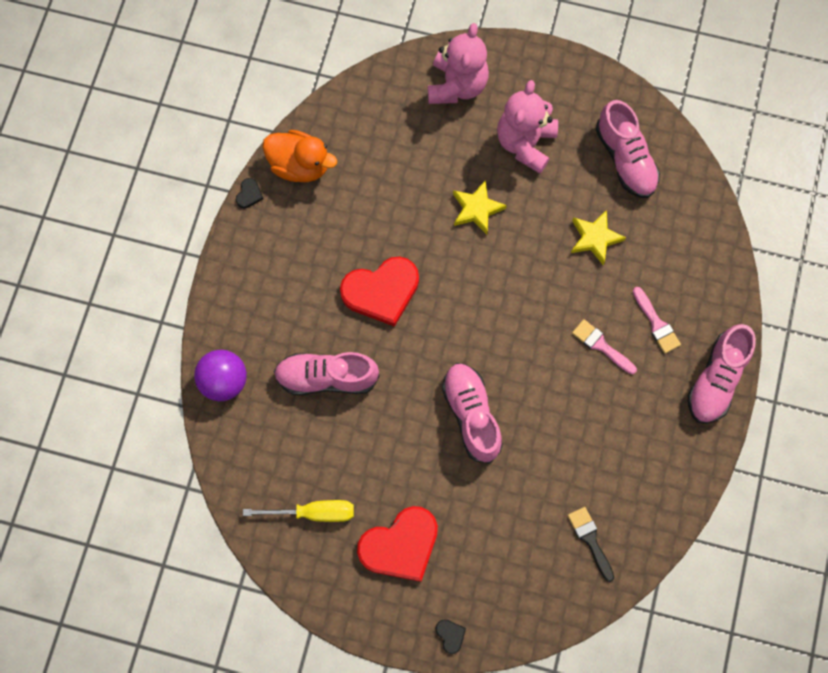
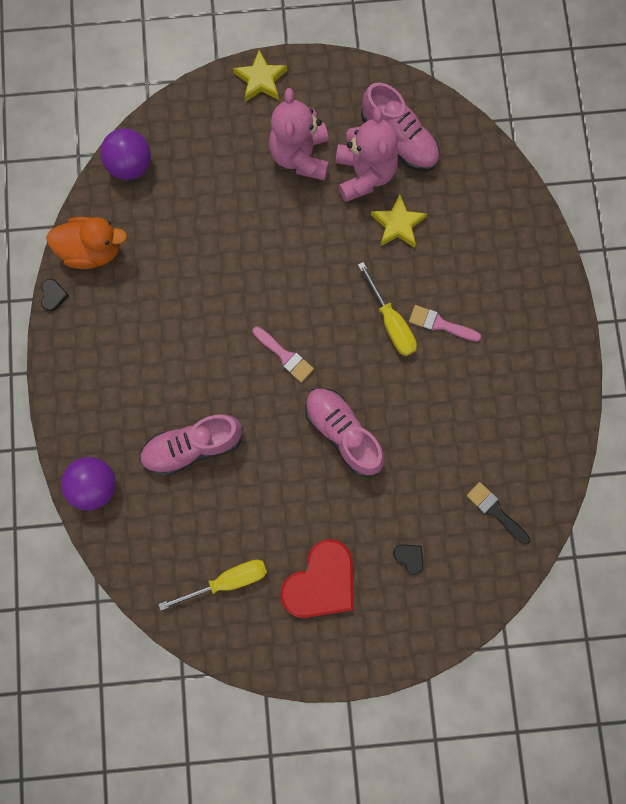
camera: 20 degrees left, 5 degrees up
red heart [340,257,419,327] -> none
pink teddy bear [428,23,489,104] -> pink teddy bear moved to [335,107,398,202]
black heart [436,619,466,654] -> black heart moved to [393,544,423,575]
yellow star [453,180,507,235] -> yellow star moved to [233,50,287,102]
pink brush [633,287,681,354] -> pink brush moved to [253,326,314,383]
pink shoe [688,324,756,424] -> none
none -> purple ball [100,128,151,180]
none -> yellow screwdriver [358,262,417,356]

